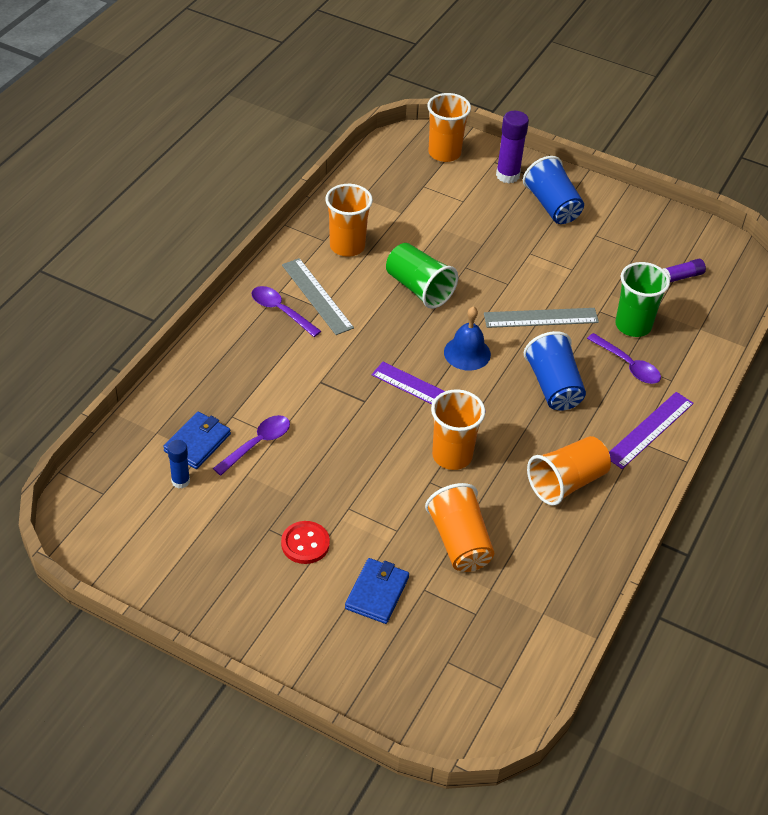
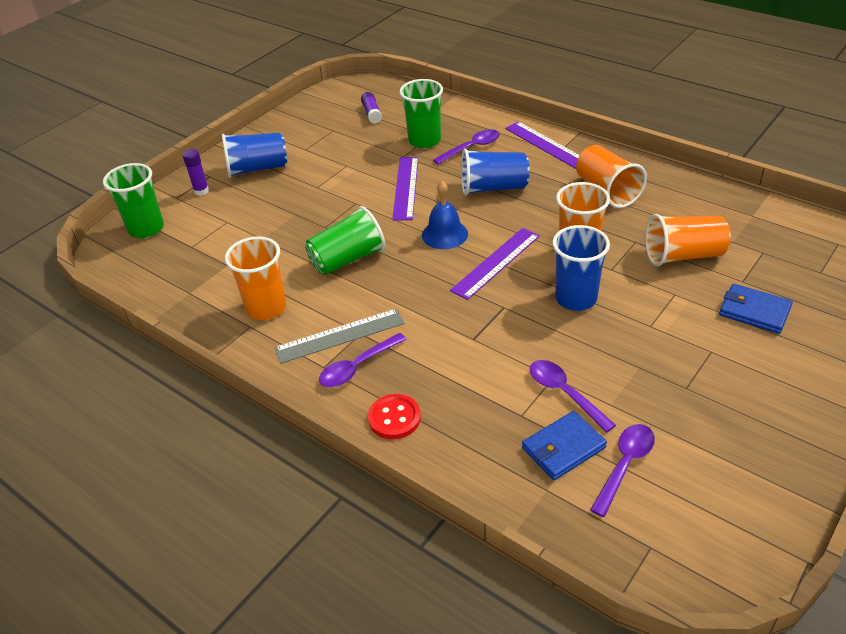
camera: 75 degrees left, 5 degrees down
blue wallet [163,412,231,469] -> blue wallet turned 75 degrees counterclockwise [522,411,607,480]
blue glue stick [168,440,190,489] -> purple spoon [590,424,655,517]
red button [281,521,330,564] -> red button moved to [368,394,421,439]
orange cup [427,93,471,162] -> green cup [103,163,164,238]
grey ruler [484,308,599,328] -> purple ruler [392,157,418,221]
purple glue stick [496,111,529,183] -> purple glue stick [183,149,209,196], size x0.61
none -> blue cup [552,225,610,311]

